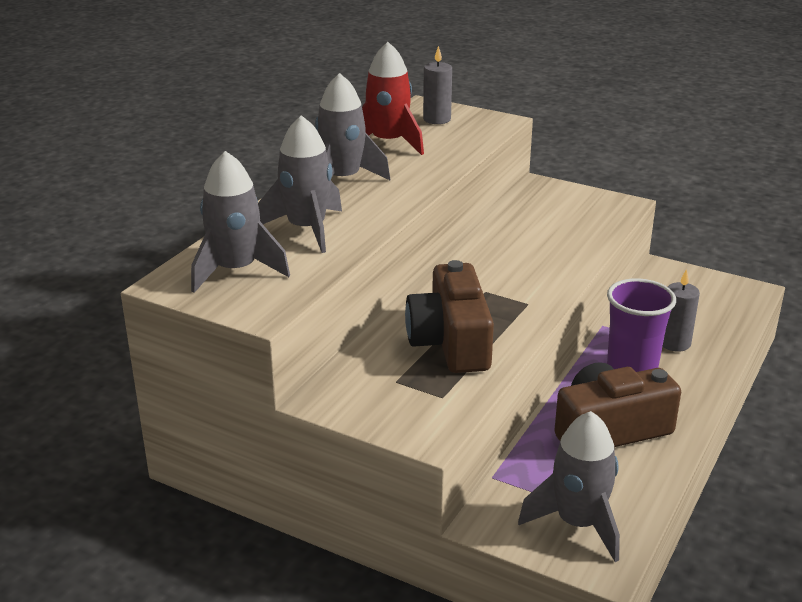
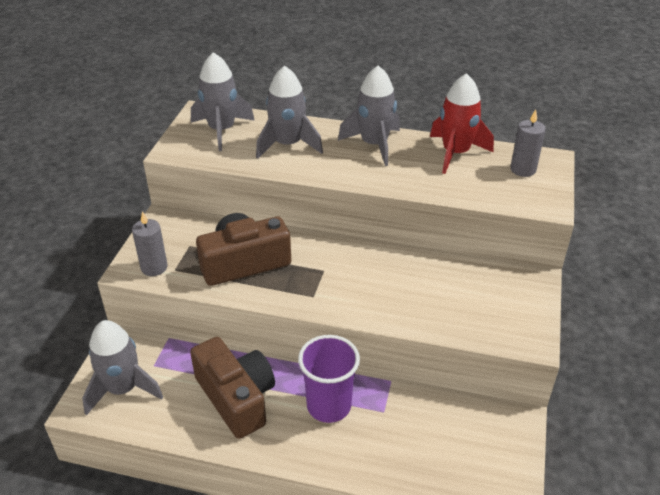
camera: 75 degrees right, 10 degrees up
grey candle [662,269,700,352] -> grey candle moved to [132,211,168,276]

